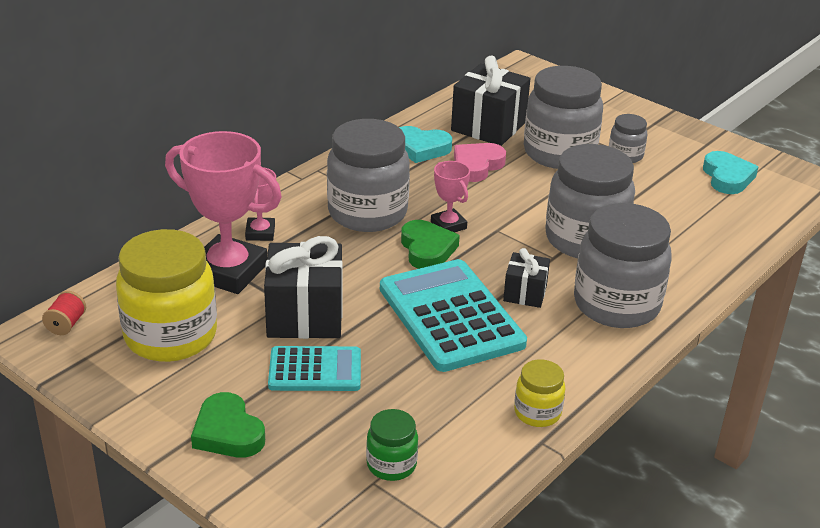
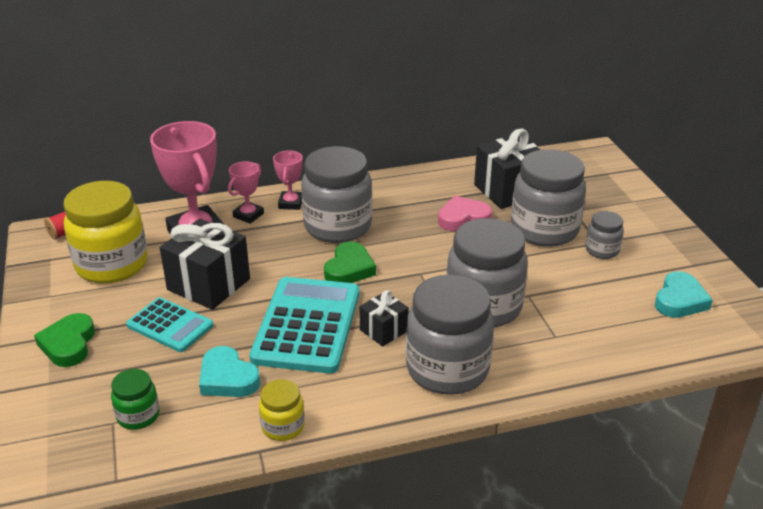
camera: 35 degrees right, 0 degrees up
turquoise heart [399,126,452,163] -> turquoise heart moved to [199,346,260,397]
pink trophy [431,161,470,233] -> pink trophy moved to [273,150,303,210]

